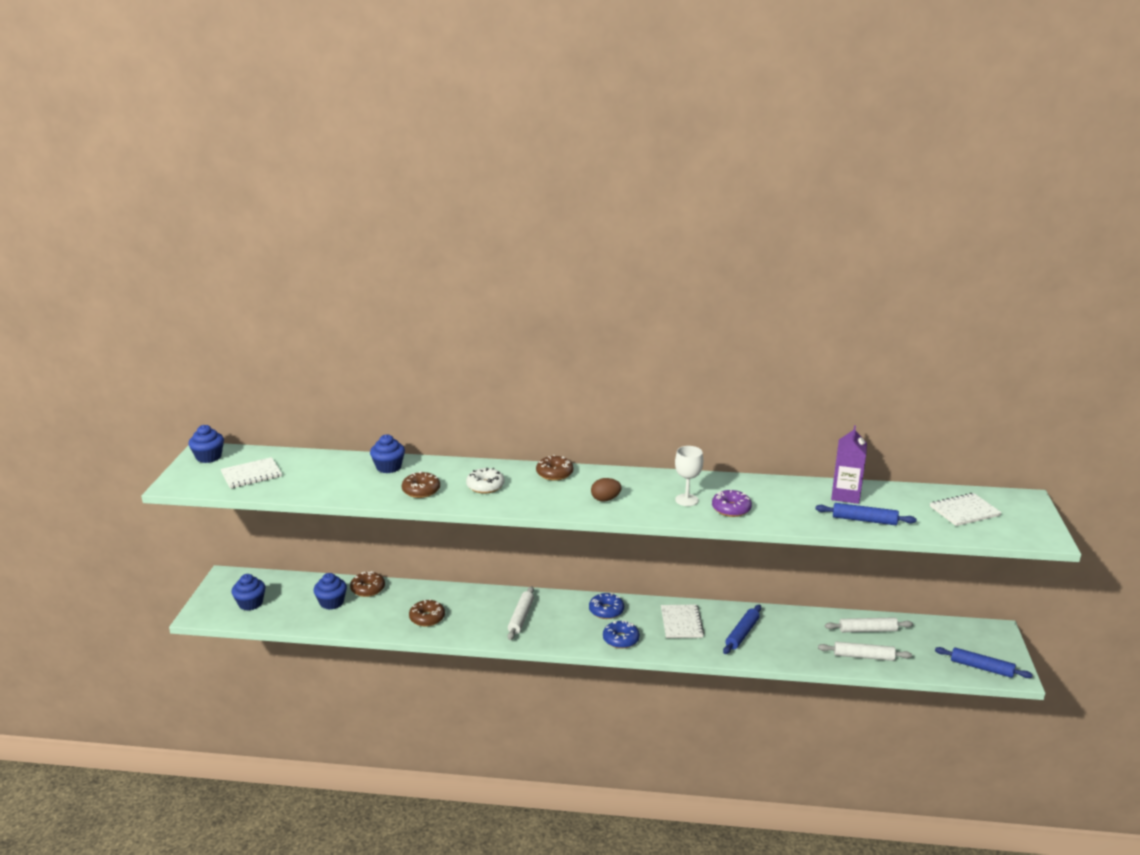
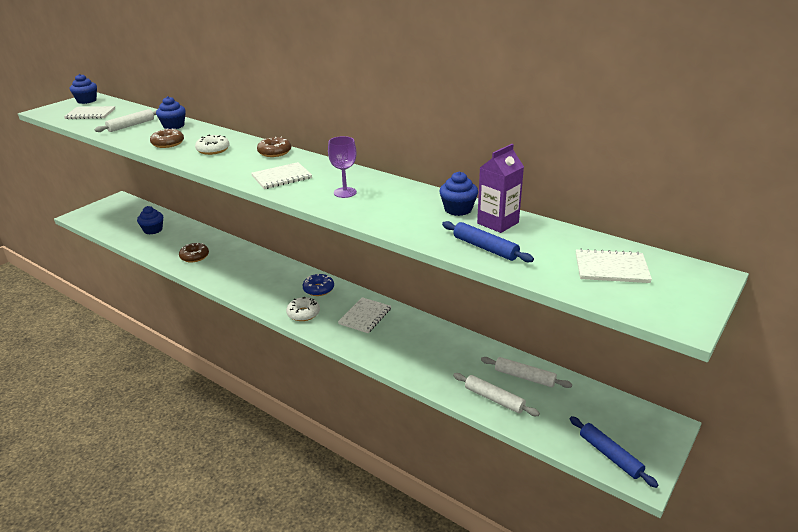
camera: 30 degrees right, 5 degrees up
blue cupcake [232,574,265,611] -> blue cupcake moved to [439,172,478,216]
brown donut [350,571,385,597] -> none
white rolling pin [508,586,534,640] -> white rolling pin moved to [94,109,157,132]
brown egg [591,478,622,501] -> white notebook [251,162,312,189]
blue donut [603,621,640,649] -> white donut [286,297,320,321]
white goblet [675,446,703,506] -> purple goblet [328,136,357,198]
purple donut [712,490,752,517] -> none
blue rolling pin [723,605,761,654] -> none

